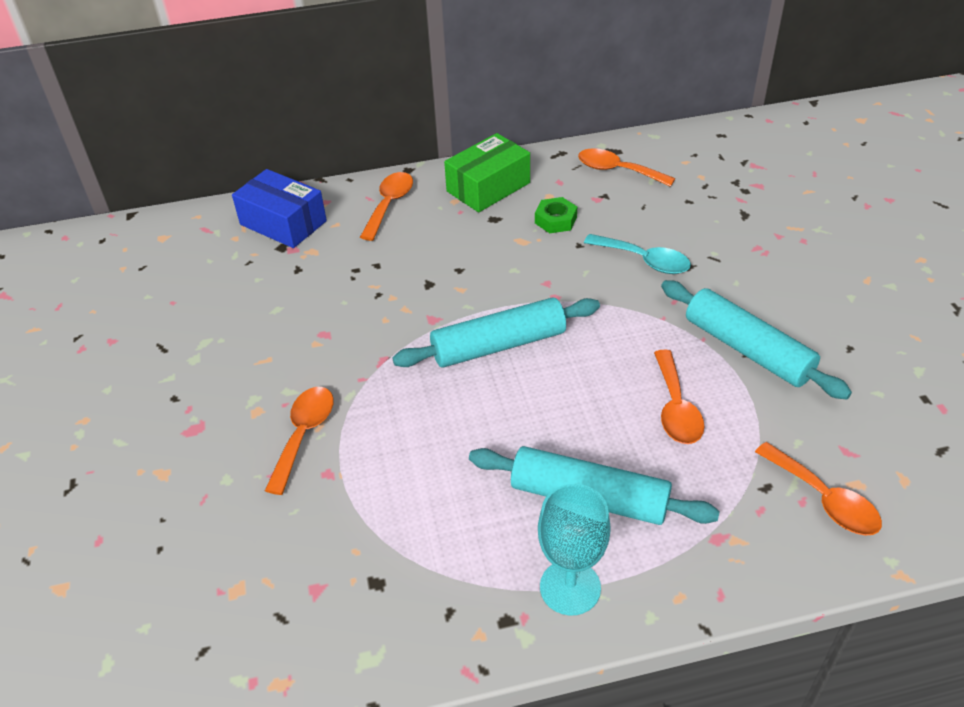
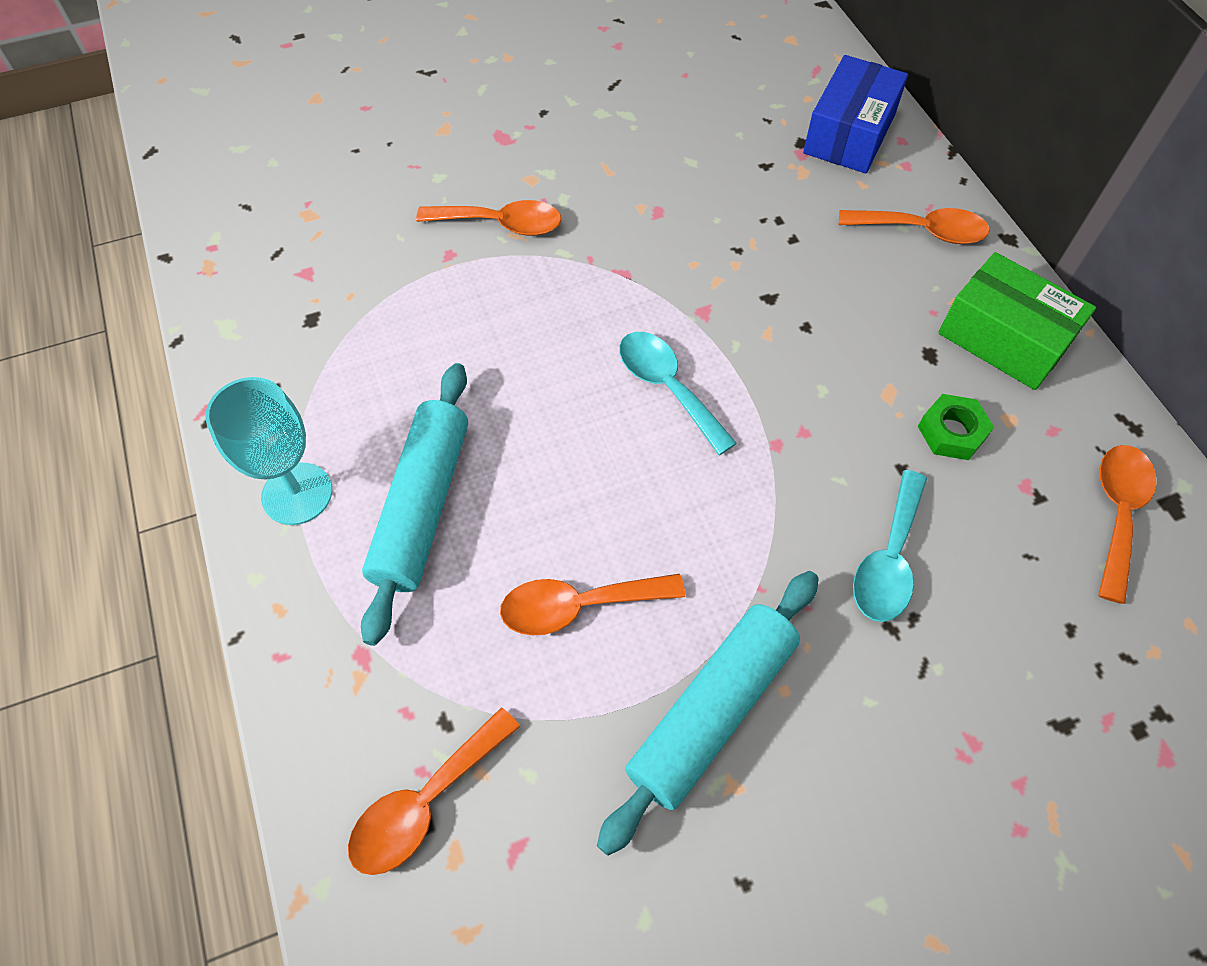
camera: 80 degrees right, 15 degrees up
turquoise rolling pin [392,297,600,368] -> turquoise spoon [619,332,737,455]

